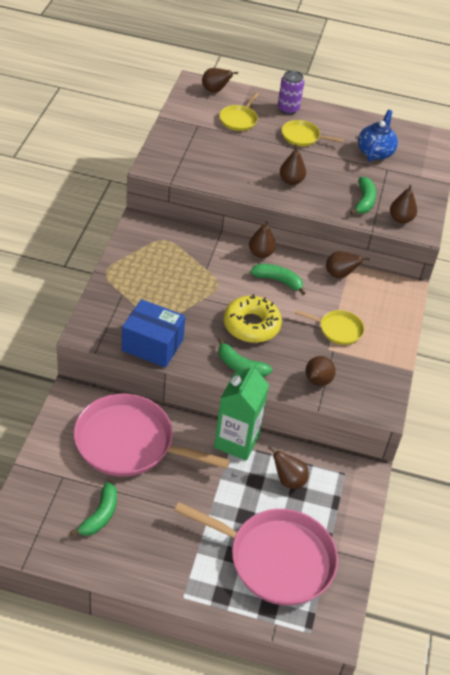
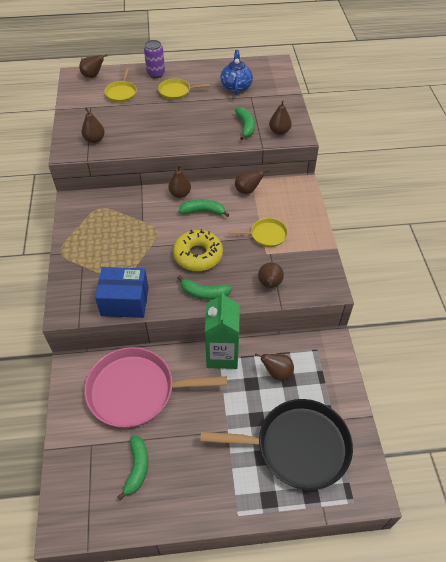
camera: 15 degrees left, 5 degrees up
pink pan [174,502,338,605] -> black pan [200,399,353,490]
brown pear [280,144,306,185] -> brown pear moved to [81,108,105,143]

